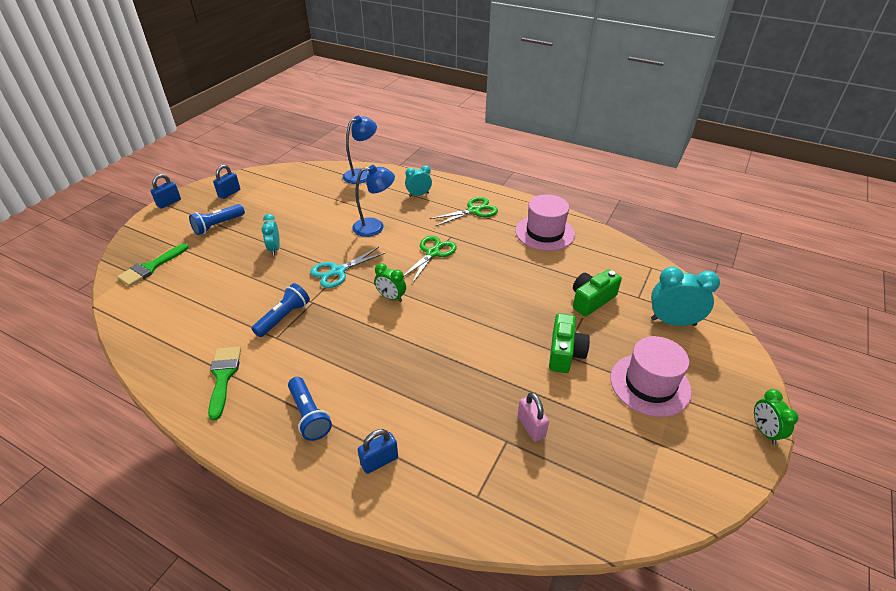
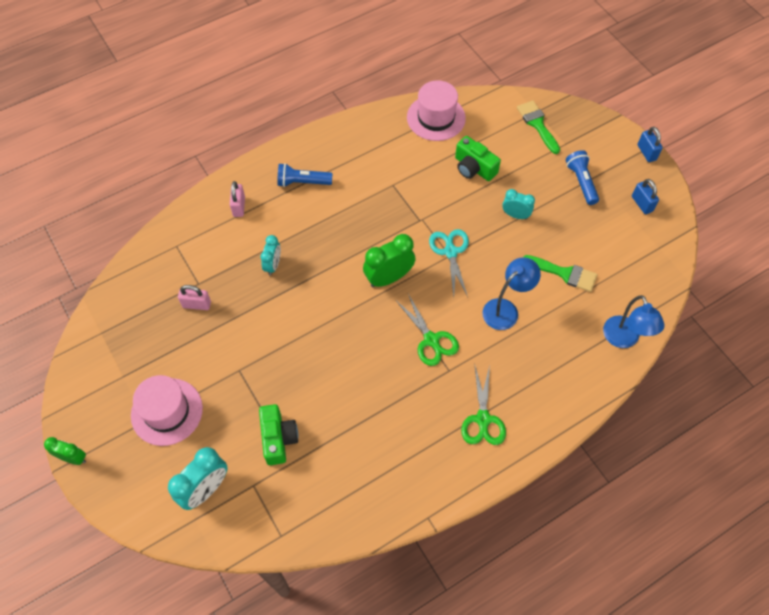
camera: 120 degrees right, 20 degrees up
green brush [208,347,241,421] -> green brush moved to [524,255,597,292]
blue flashlight [252,283,310,337] -> none
blue lamp [352,165,395,237] -> blue lamp turned 150 degrees counterclockwise [482,257,541,330]
blue padlock [358,429,398,474] -> pink padlock [230,181,245,217]
green clock [374,263,406,302] -> green clock [363,234,416,287], size x1.64
turquoise clock [405,165,432,197] -> turquoise clock moved to [260,235,281,276]
pink hat [516,194,575,251] -> pink hat moved to [407,80,466,141]
green camera [549,313,590,373] -> green camera moved to [455,136,501,181]

